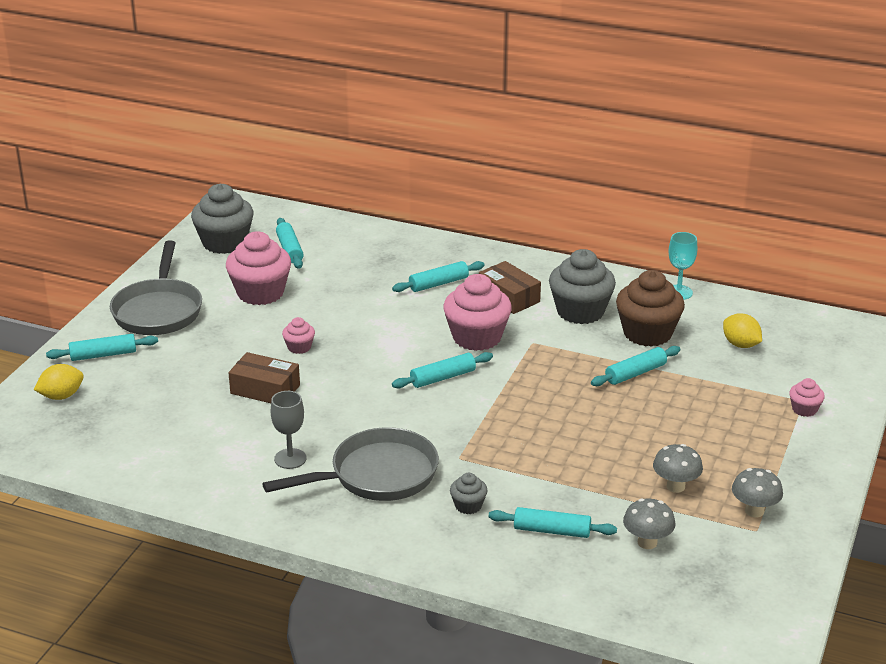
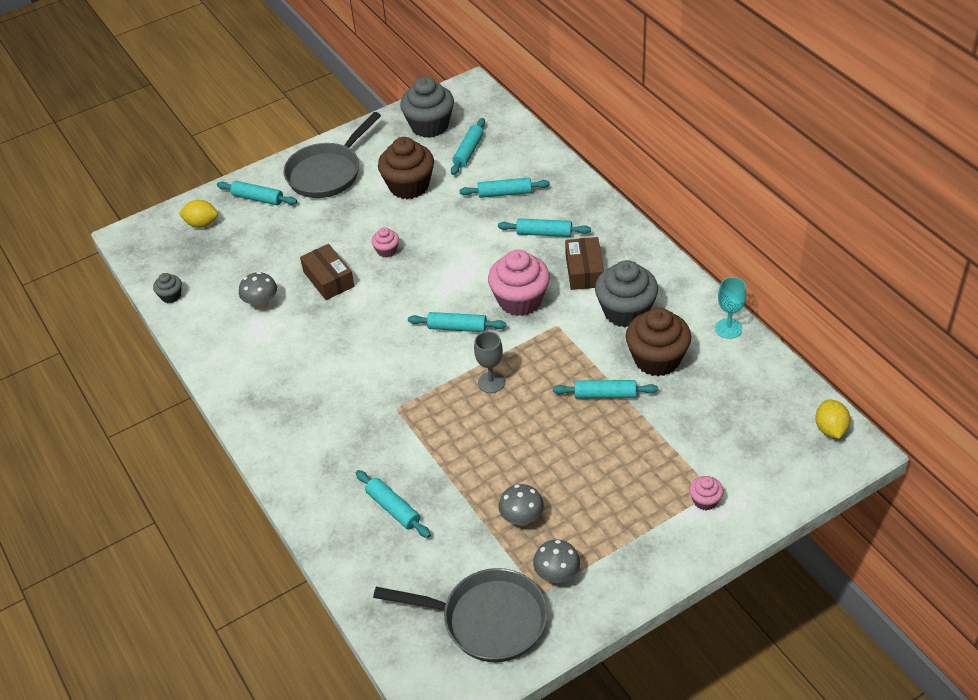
camera: 40 degrees right, 15 degrees up
pink cupcake [226,231,291,305] -> brown cupcake [378,137,434,199]
grey pan [262,427,439,501] -> grey pan moved to [373,568,548,662]
grey goblet [271,391,307,469] -> grey goblet moved to [474,331,505,393]
grey cupcake [450,473,488,514] -> grey cupcake moved to [153,273,182,303]
grey mushroom [623,499,676,549] -> grey mushroom moved to [239,272,277,309]
yellow lemon [723,313,762,348] -> yellow lemon moved to [815,399,851,439]
none -> turquoise rolling pin [459,178,550,198]

